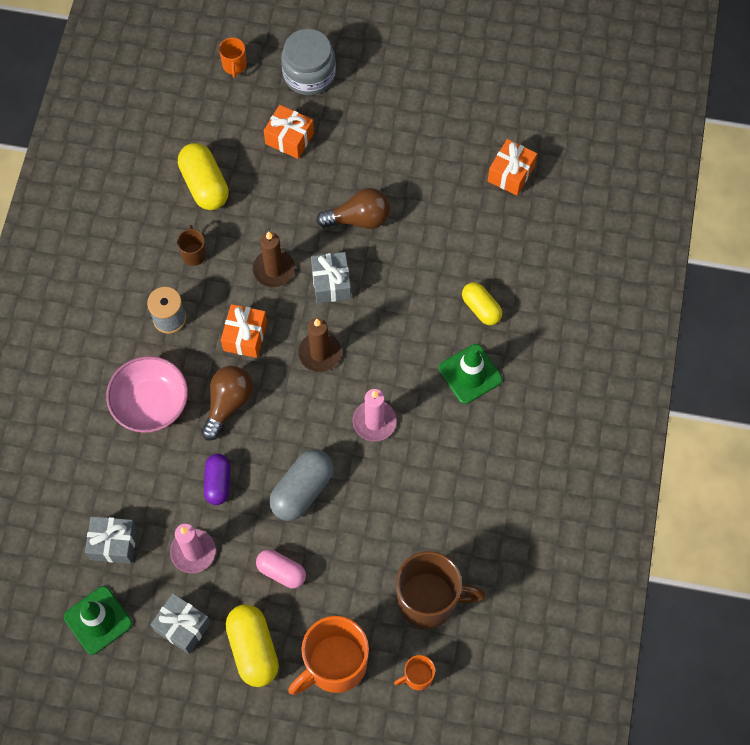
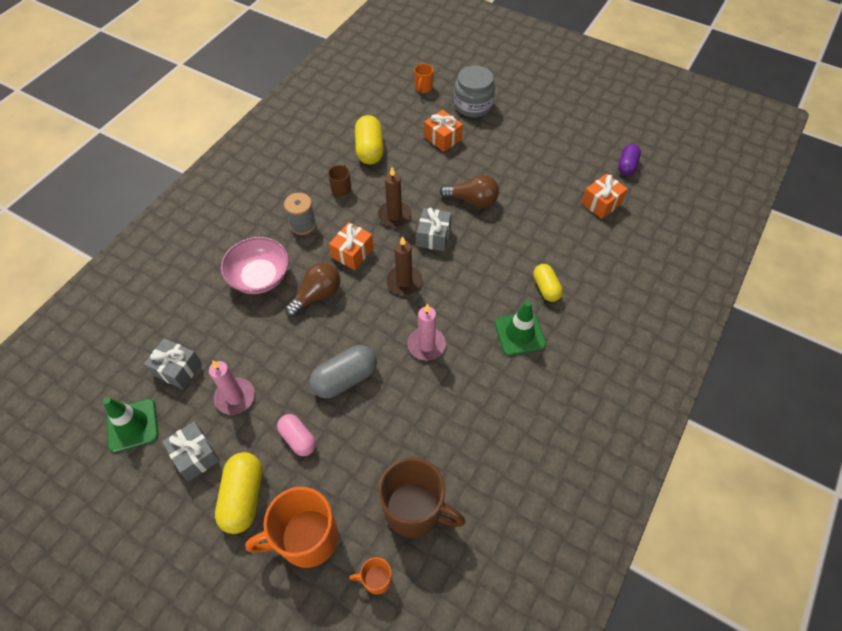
camera: 20 degrees right, 10 degrees down
purple capsule [204,454,230,505] -> purple capsule moved to [618,144,641,176]

